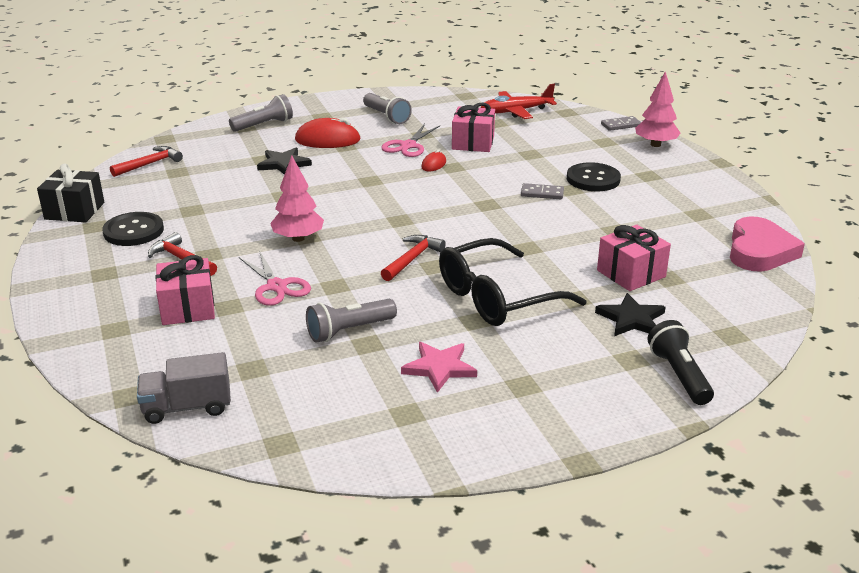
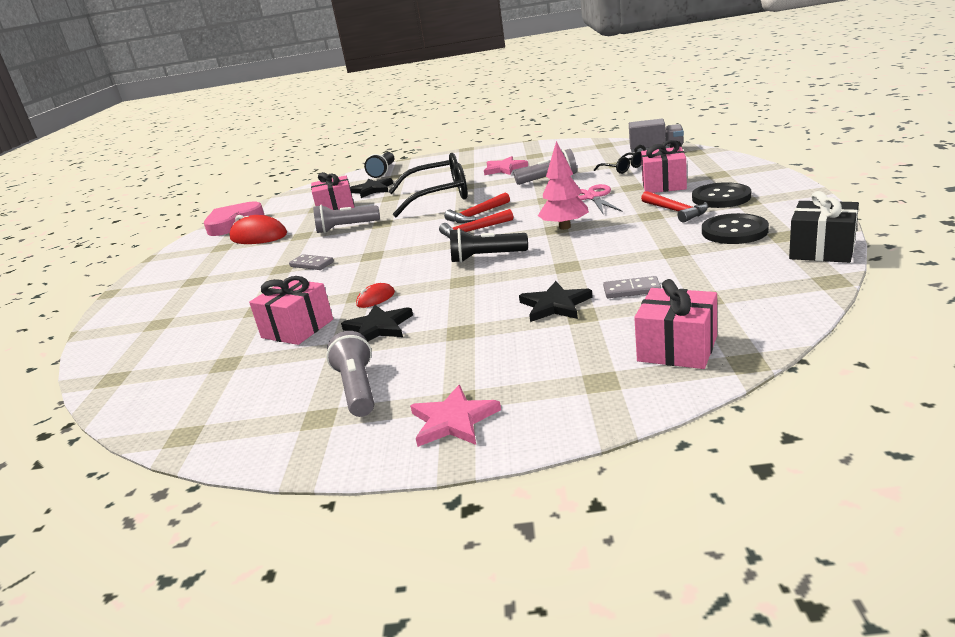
camera: 155 degrees left, 5 degrees down
red hammer [110,146,183,177] -> red hammer moved to [439,209,513,238]
grey flashlight [229,94,293,132] -> grey flashlight moved to [313,205,380,233]
red mouse [295,118,361,148] -> red mouse moved to [230,215,287,244]
pink scissors [381,124,440,157] -> black star [341,305,413,342]
red plane [480,84,557,119] -> none
black button [567,162,621,191] -> black button moved to [692,182,751,208]
grey domino [601,116,641,131] -> grey domino moved to [603,276,661,298]
pink tree [635,71,680,147] -> none
none -> pink star [410,385,501,447]
none -> black flashlight [450,228,528,263]
none -> black glasses [594,151,642,174]
none -> pink gift [634,279,717,369]

